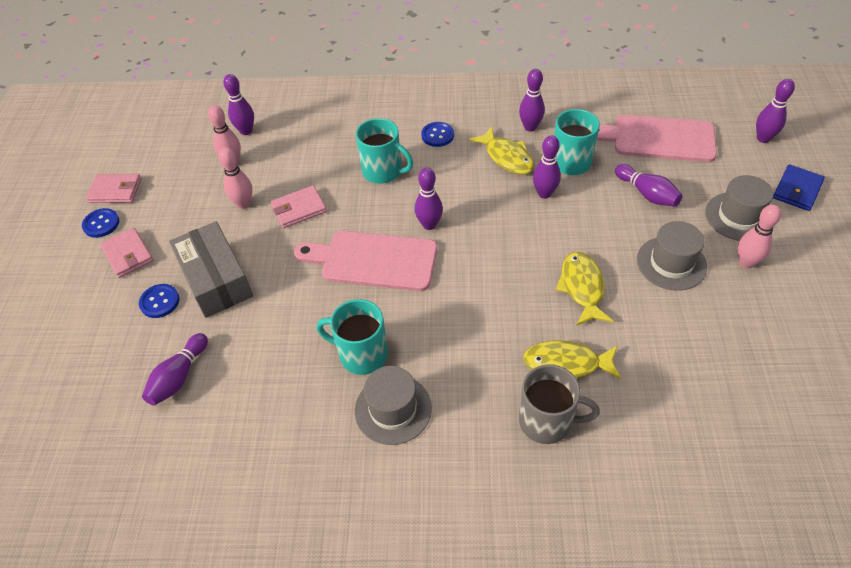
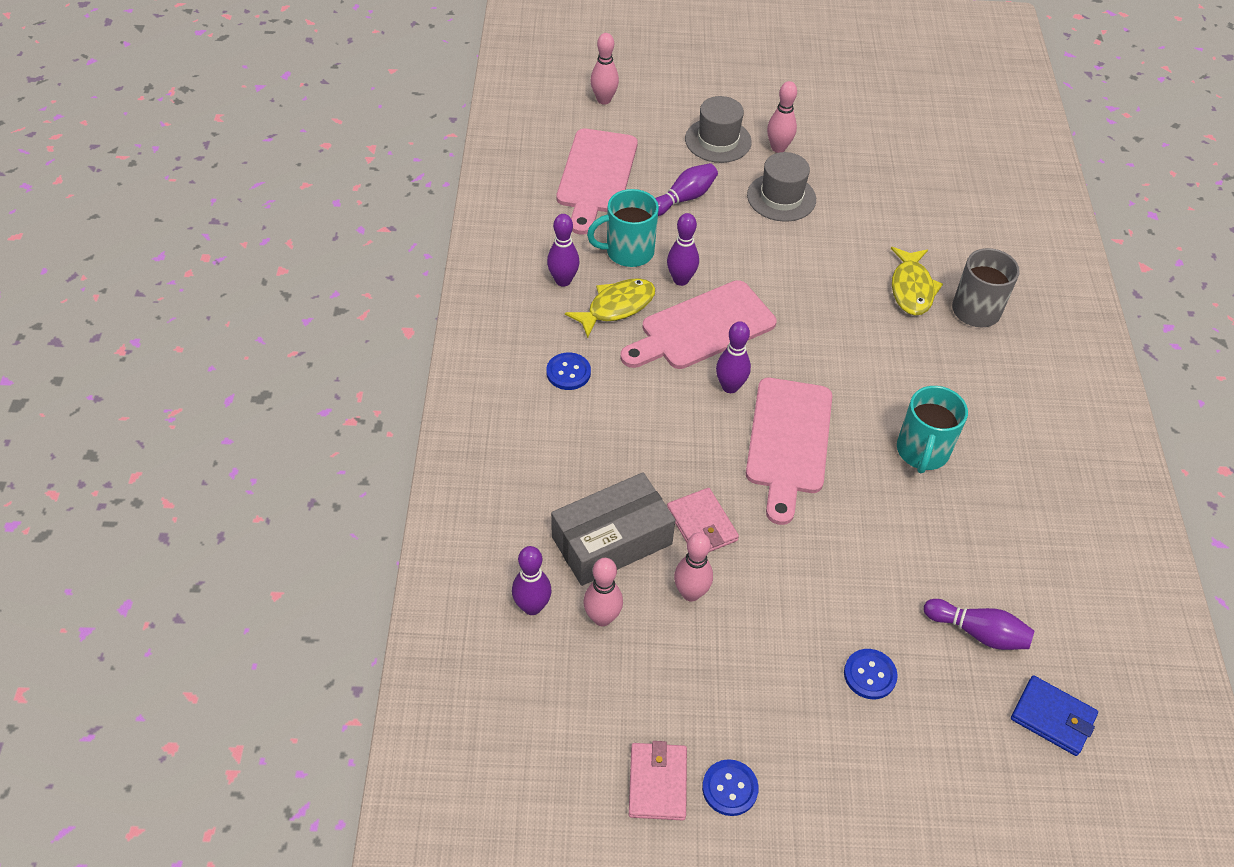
camera: 95 degrees left, 0 degrees up
pink wallet [100,228,153,278] -> none
grey box [169,221,253,318] -> grey box moved to [551,472,675,586]
grey hat [355,366,432,445] -> none
turquoise mug [356,118,413,184] -> none
yellow fish [556,251,613,326] -> none
purple bowling pin [756,79,795,143] -> pink bowling pin [591,33,619,105]
blue wallet [773,165,825,211] -> blue wallet moved to [1011,675,1098,756]
none -> pink cutting board [620,280,776,369]

